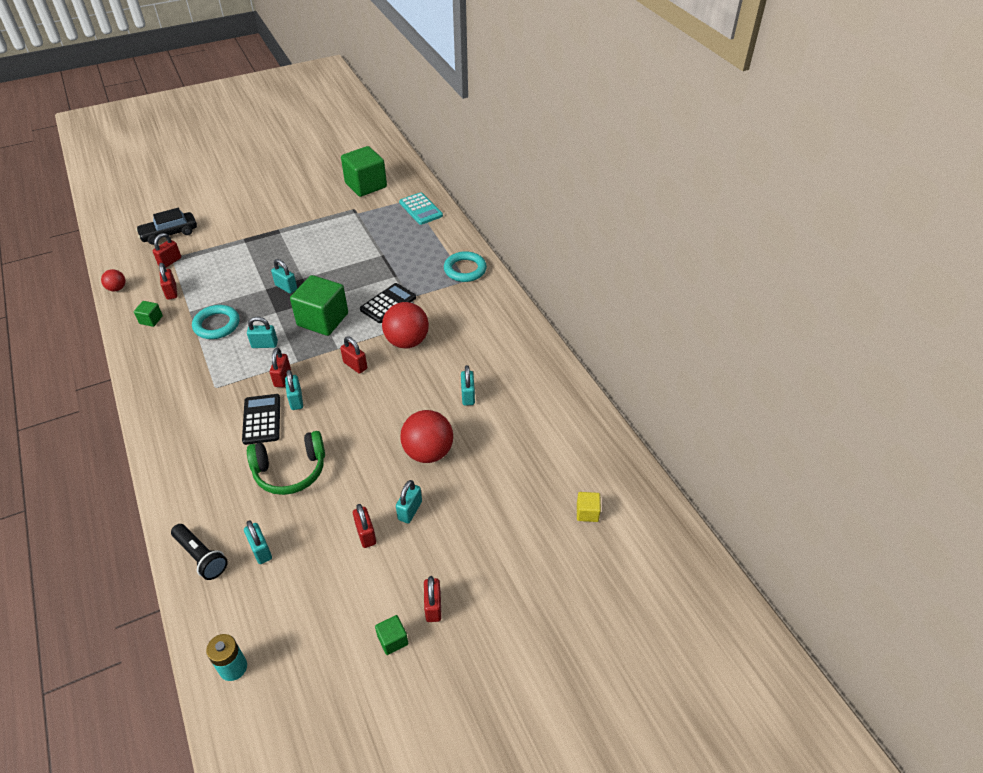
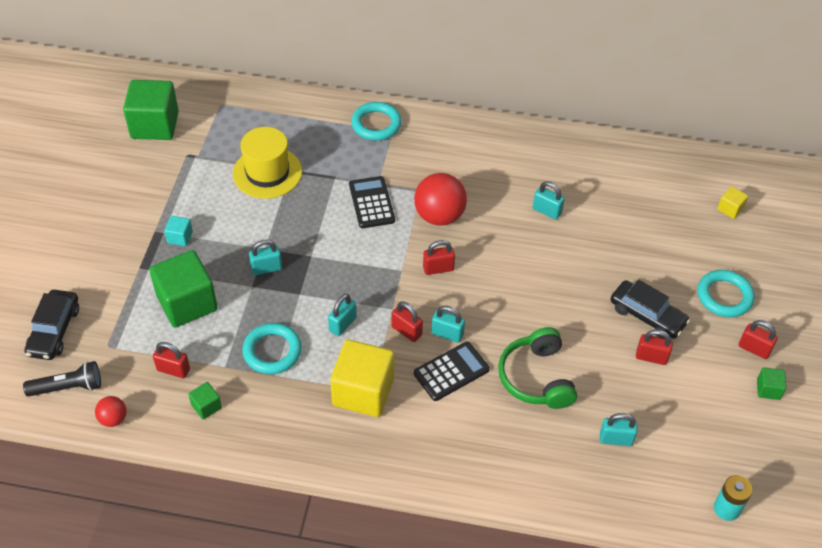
camera: 55 degrees left, 5 degrees up
red padlock [153,233,181,267] -> none
black flashlight [171,524,228,580] -> black flashlight moved to [23,361,101,397]
black calculator [242,394,280,445] -> black calculator turned 120 degrees clockwise [414,341,490,401]
green headphones [247,431,325,495] -> green headphones turned 150 degrees clockwise [498,327,577,409]
green cube [290,275,348,336] -> green cube moved to [149,250,218,328]
turquoise padlock [396,480,422,523] -> black car [611,280,690,339]
turquoise calculator [399,192,443,225] -> none
red ball [400,410,453,463] -> none
none -> turquoise cube [164,216,193,246]
none -> yellow hat [233,127,302,199]
none -> yellow cube [330,340,394,417]
none -> turquoise ring [698,270,755,317]

